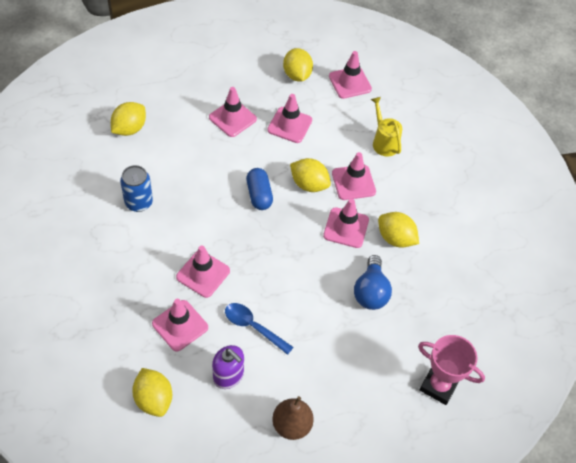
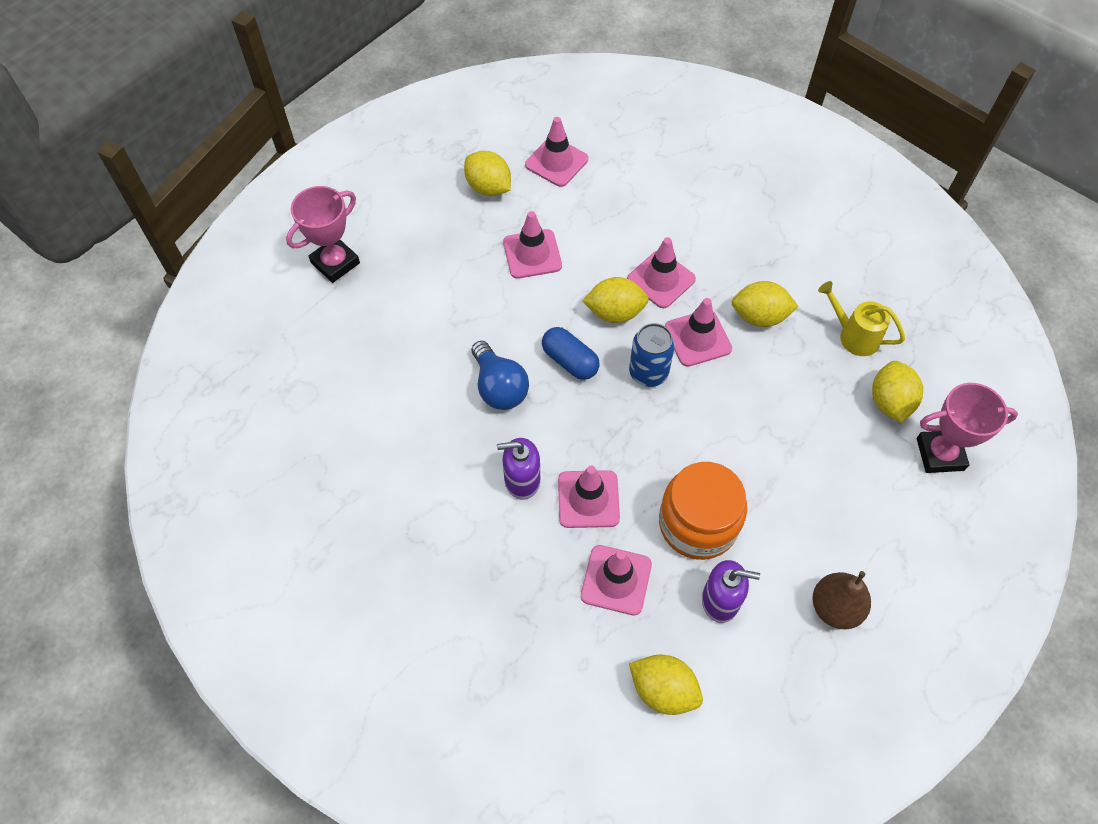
camera: 30 degrees left, 5 degrees up
yellow lemon [111,102,146,136] -> yellow lemon moved to [872,361,923,423]
blue can [120,165,153,212] -> blue can moved to [629,323,675,387]
pink traffic cone [209,87,257,137] -> none
blue spoon [225,303,293,355] -> orange jar [659,462,747,560]
blue light bulb [354,255,392,310] -> blue light bulb moved to [472,341,529,410]
yellow watering can [371,97,402,156] -> yellow watering can moved to [818,281,905,356]
none -> pink trophy [286,186,360,283]
none -> purple soap dispenser [497,438,540,500]

